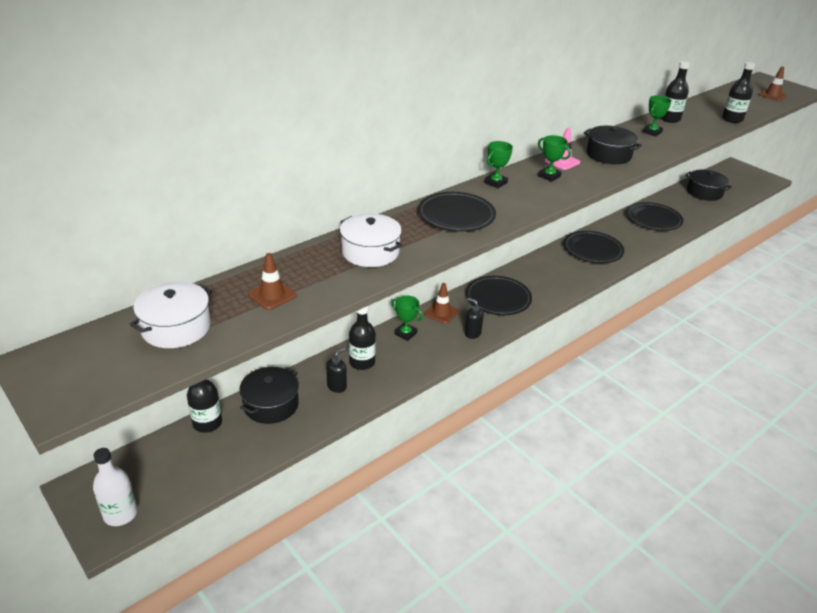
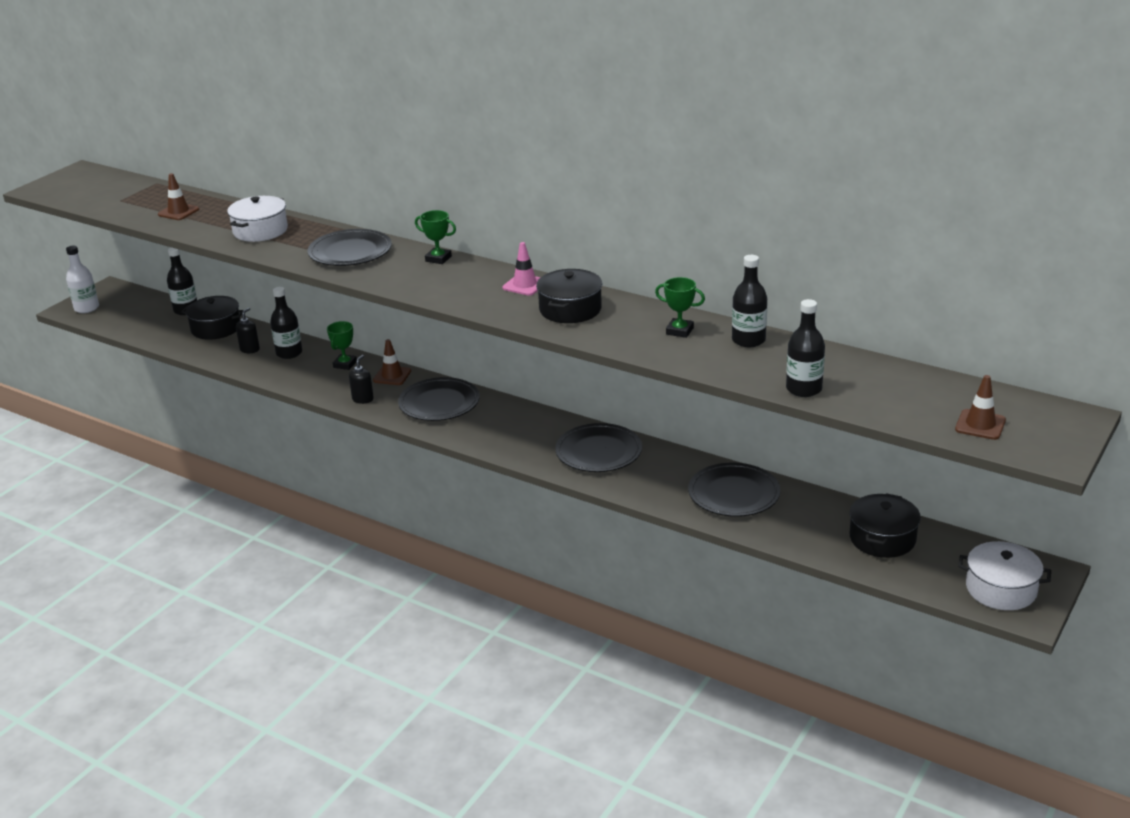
camera: 75 degrees right, 5 degrees down
white pot [130,282,212,348] -> white pot moved to [958,541,1051,610]
black soap dispenser [326,348,347,393] -> black soap dispenser turned 90 degrees counterclockwise [236,308,260,353]
green trophy [538,135,571,182] -> none

